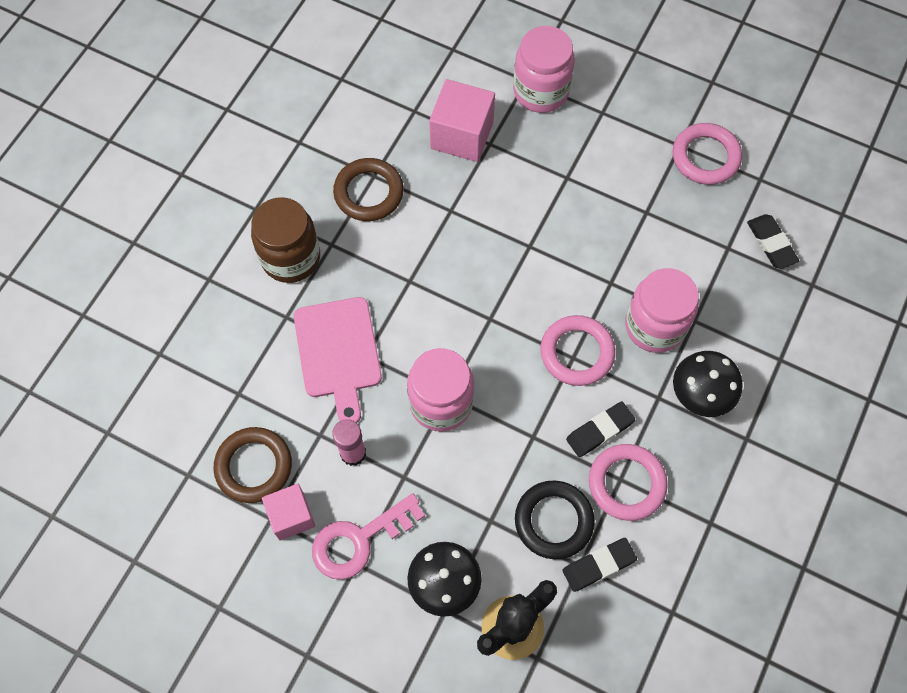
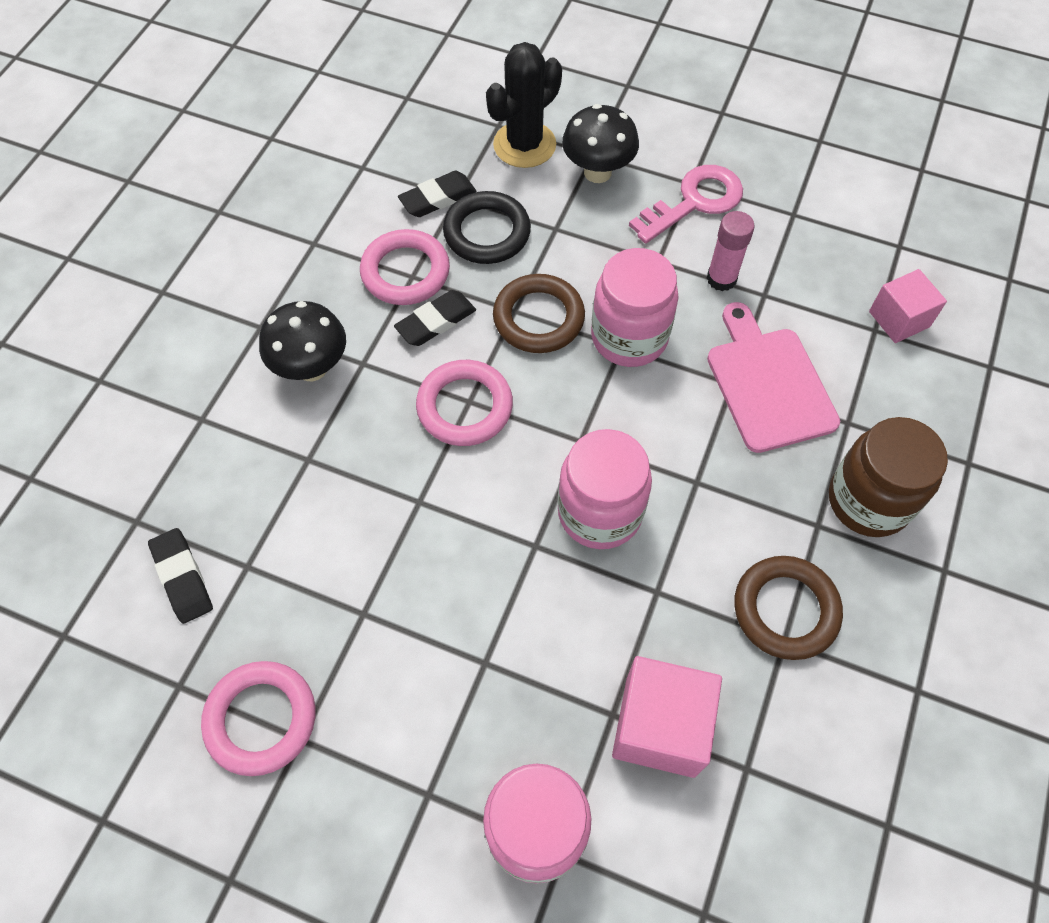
camera: 175 degrees right, 5 degrees down
brown ring [213,427,292,503] -> brown ring moved to [493,274,585,353]
pink cube [262,484,315,540] -> pink cube moved to [869,269,947,343]
pink jar [625,268,699,353] -> pink jar moved to [558,429,652,549]

